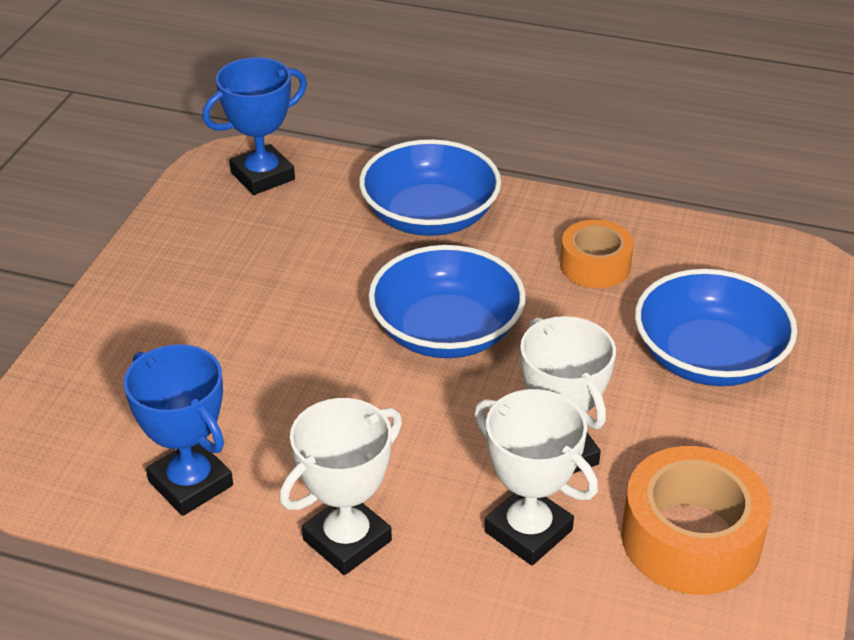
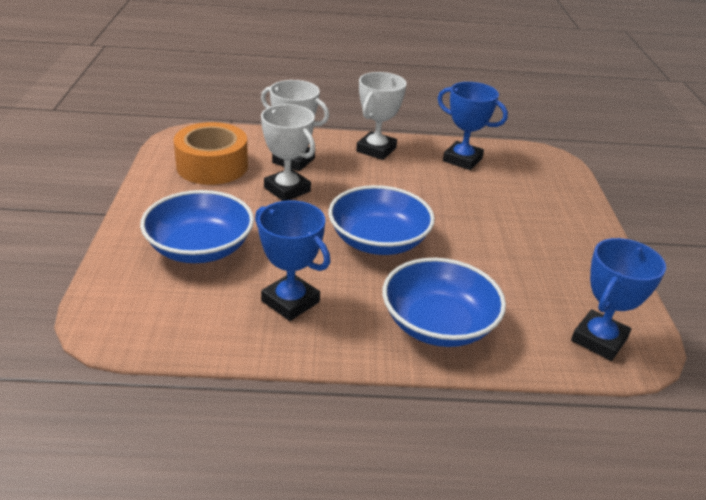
camera: 160 degrees right, 5 degrees down
orange tape [560,220,634,288] -> blue trophy [255,200,331,321]

